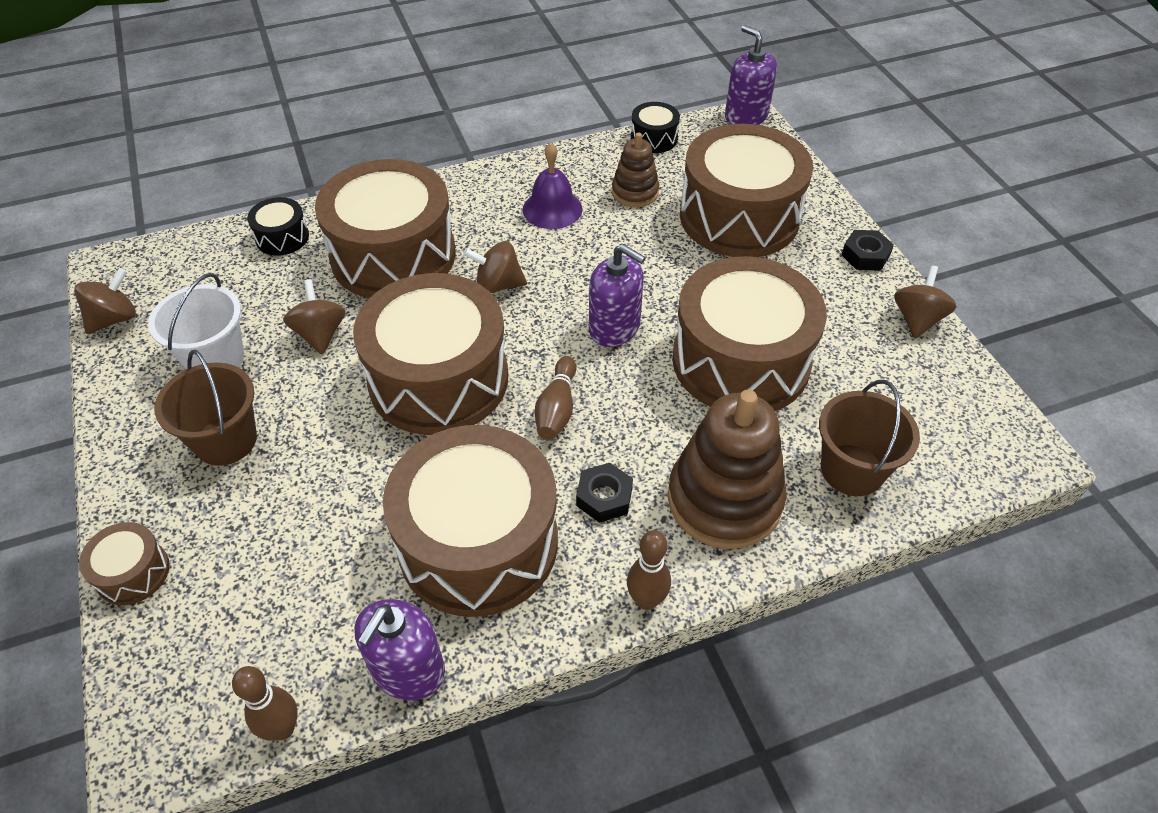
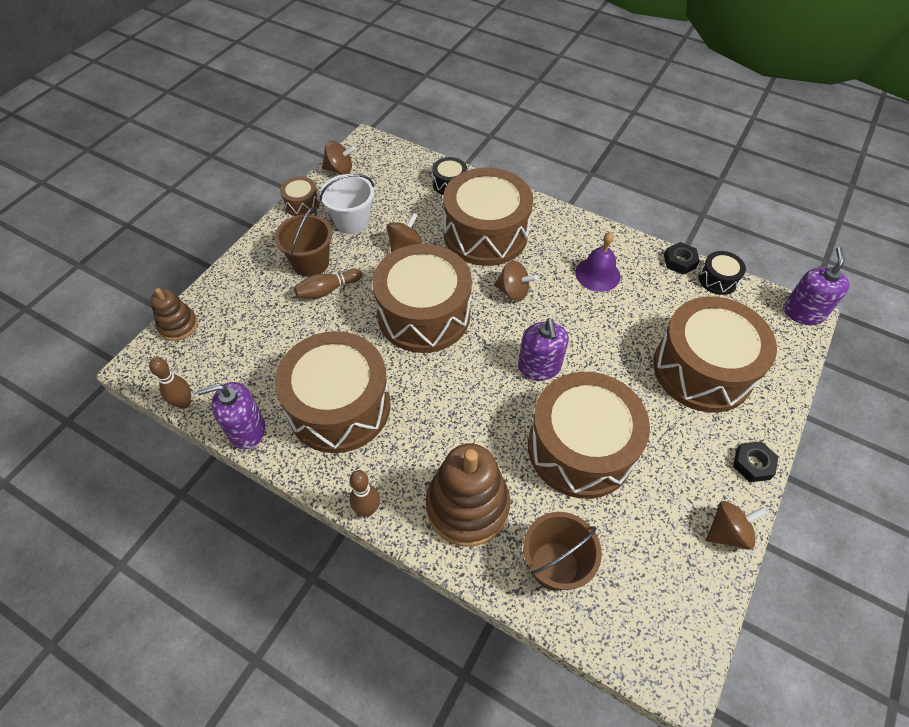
camera: 50 degrees right, 5 degrees up
brown drum [79,522,170,605] -> brown drum moved to [280,177,320,216]
brown spinning top [463,241,527,293] -> brown spinning top turned 150 degrees clockwise [494,261,538,302]
brown bowling pin [535,356,576,440] -> brown bowling pin moved to [294,269,362,299]
black nut [576,463,633,523] -> black nut moved to [664,242,700,275]
brown stacking toy [612,132,659,207] -> brown stacking toy moved to [151,288,198,341]

